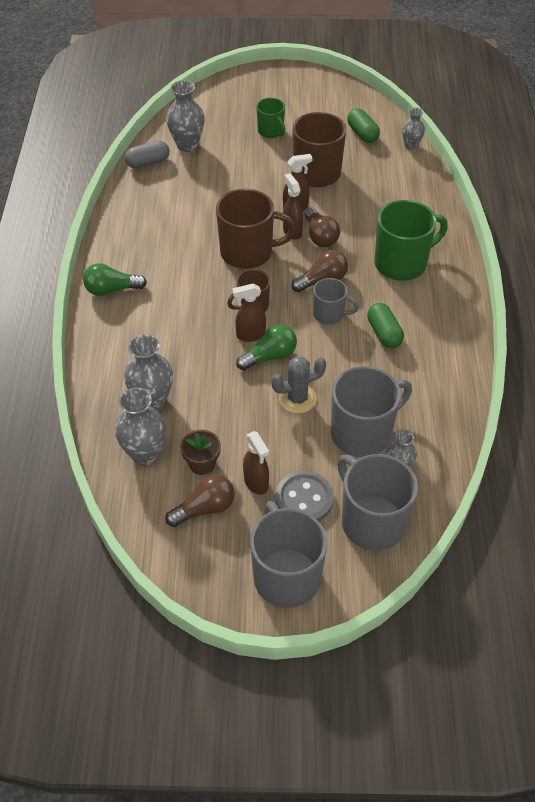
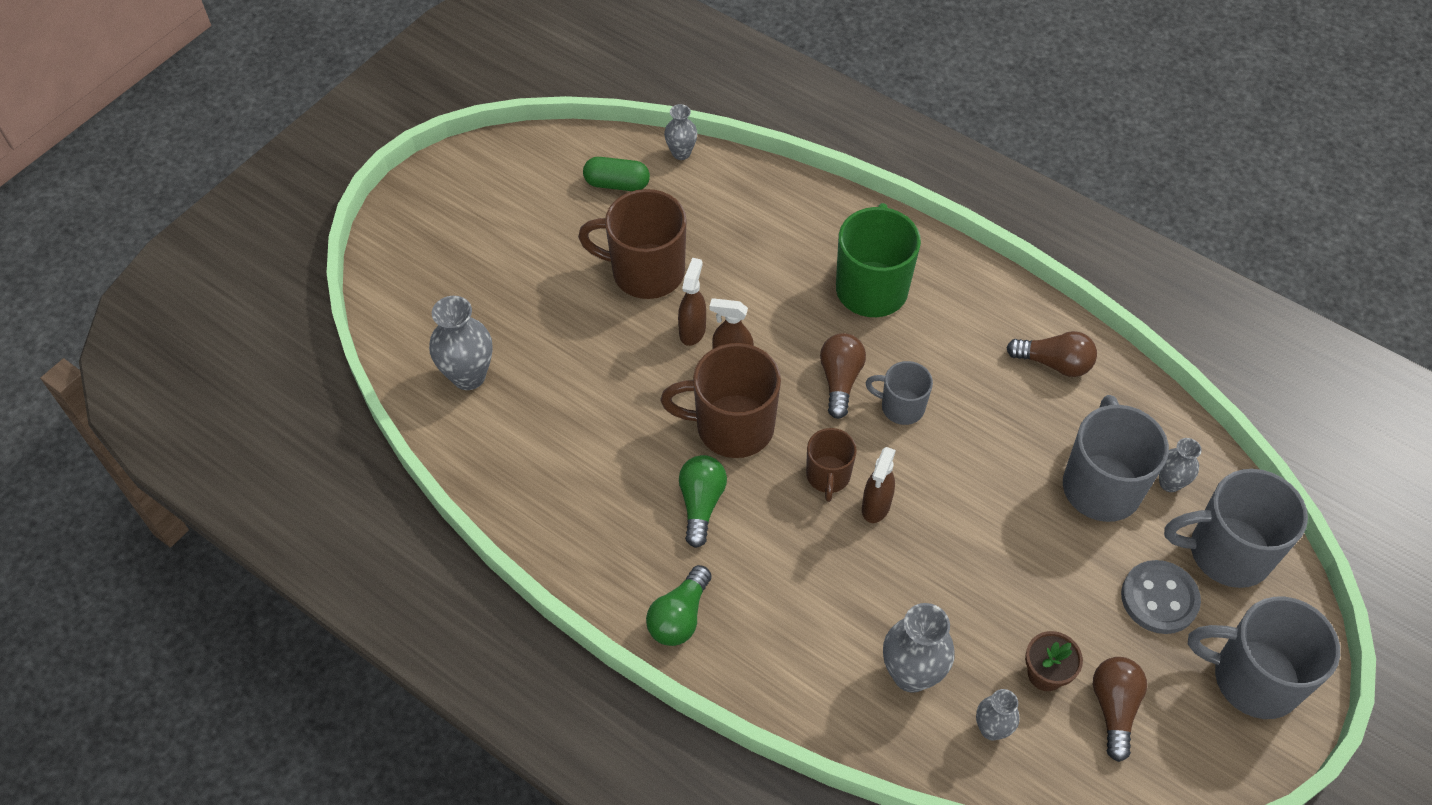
camera: 55 degrees left, 5 degrees up
grey vase [115,387,166,466] -> grey vase [976,689,1020,740], size x0.60
grey capsule [125,140,170,169] -> none
brown mug [216,189,296,269] -> brown mug turned 120 degrees counterclockwise [660,343,781,458]
green light bulb [236,324,297,370] -> green light bulb moved to [679,455,727,548]
brown spray bottle [243,431,269,495] -> none
green mug [257,98,285,138] -> none
grey cactus [271,356,326,413] -> none
brown light bulb [305,207,340,247] -> brown light bulb moved to [1006,331,1097,377]
grey mug [313,278,359,325] -> grey mug turned 120 degrees counterclockwise [866,361,933,425]
green capsule [367,303,404,348] -> none

